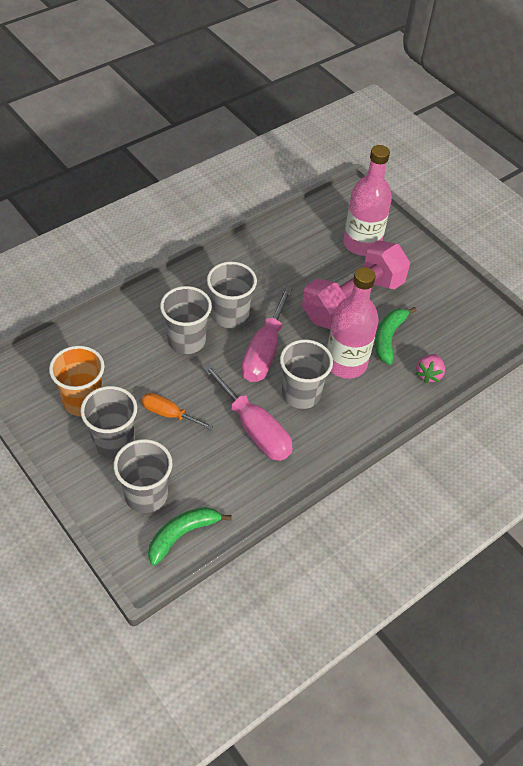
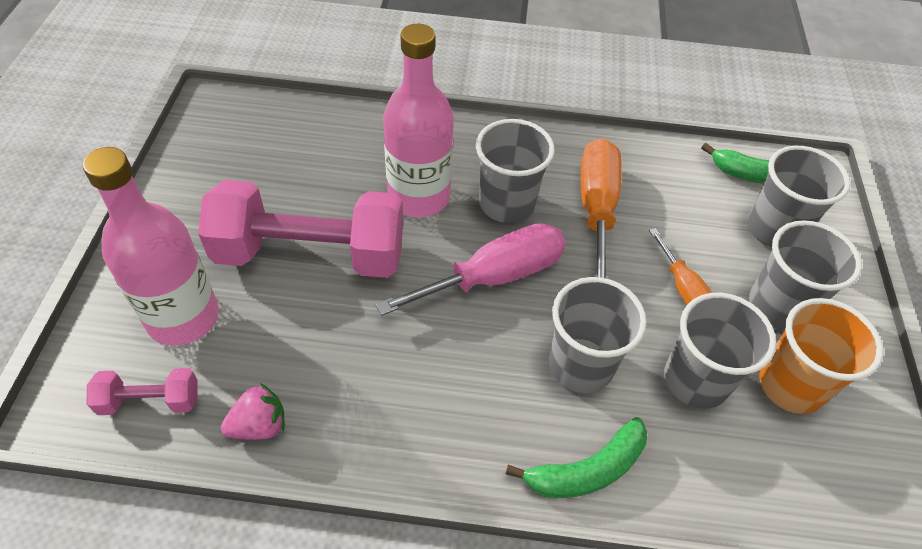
camera: 135 degrees left, 0 degrees up
pink screwdriver [202,363,293,461] -> orange screwdriver [581,138,622,279]
grey cup [207,262,257,328] -> grey cup moved to [664,293,776,409]
green banana [375,307,417,365] -> green banana moved to [506,417,647,498]
pink strawberry [415,354,445,383] -> pink strawberry moved to [221,383,285,440]
none -> pink dumbbell [86,368,198,415]

